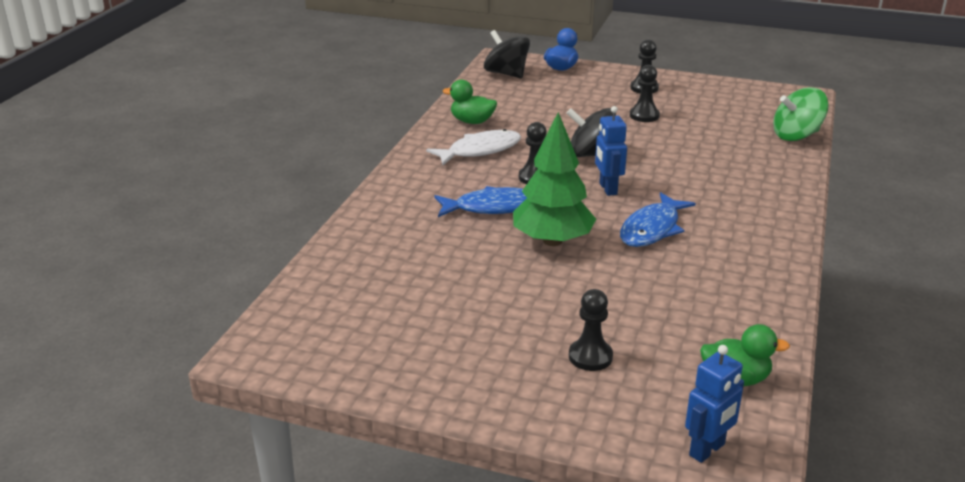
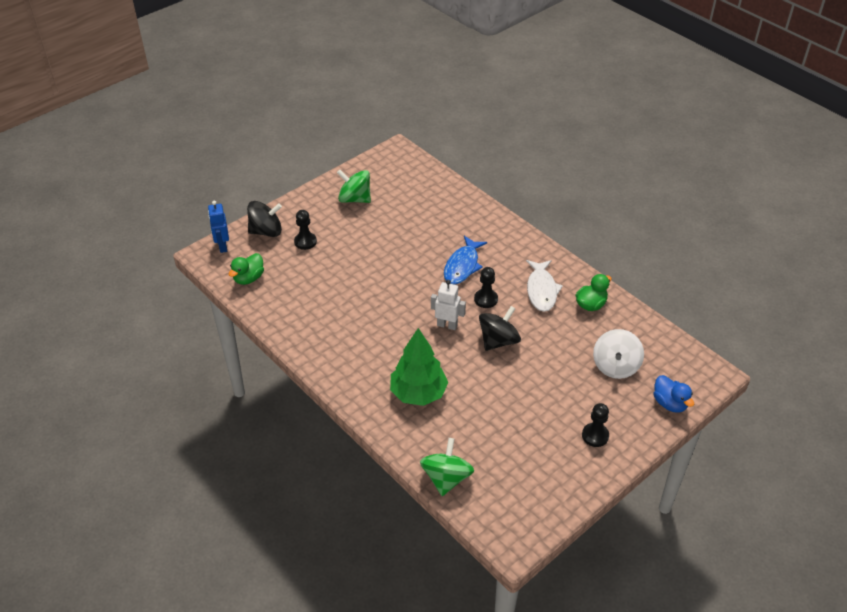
camera: 120 degrees right, 15 degrees up
black spinning top [484,30,530,79] -> black spinning top moved to [247,201,282,237]
green tree [513,112,596,246] -> green tree moved to [390,328,449,406]
blue robot [595,106,627,196] -> white robot [431,280,466,330]
blue fish [620,192,696,247] -> none
black pawn [630,65,660,122] -> none
none -> green spinning top [337,170,371,203]
none -> white spinning top [593,329,644,379]

